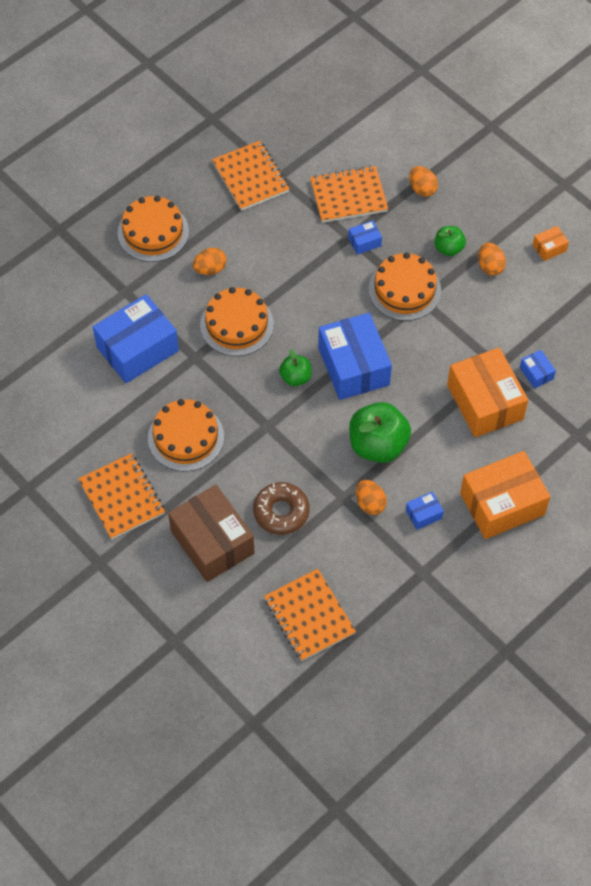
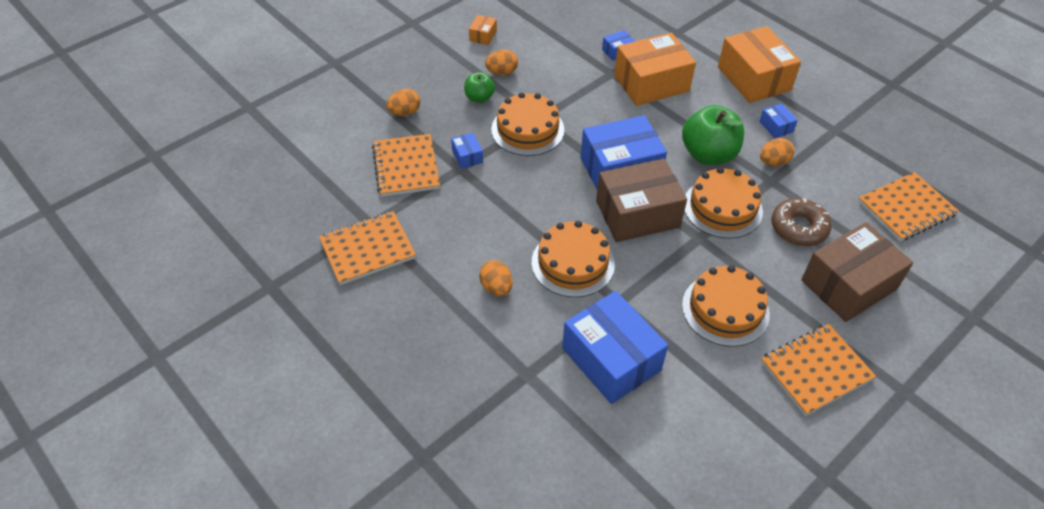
camera: 90 degrees left, 10 degrees down
orange cake [118,196,189,262] -> orange cake moved to [685,167,763,239]
green apple [279,349,312,386] -> brown box [596,158,687,242]
orange box [533,226,569,261] -> orange box turned 45 degrees clockwise [469,15,497,45]

